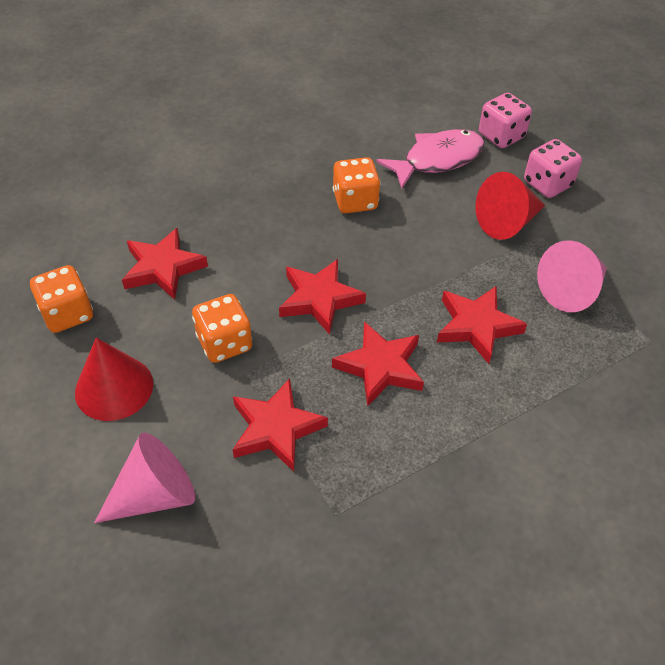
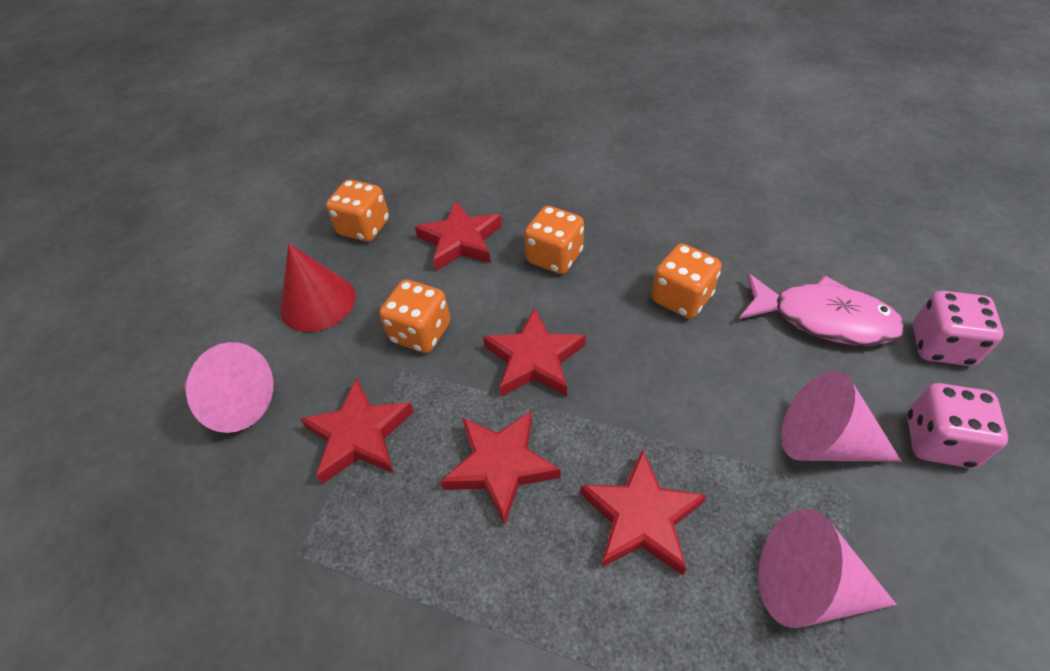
camera: 55 degrees right, 0 degrees up
red cone [476,172,545,240] -> pink cone [781,371,902,462]
none -> orange dice [524,206,584,274]

